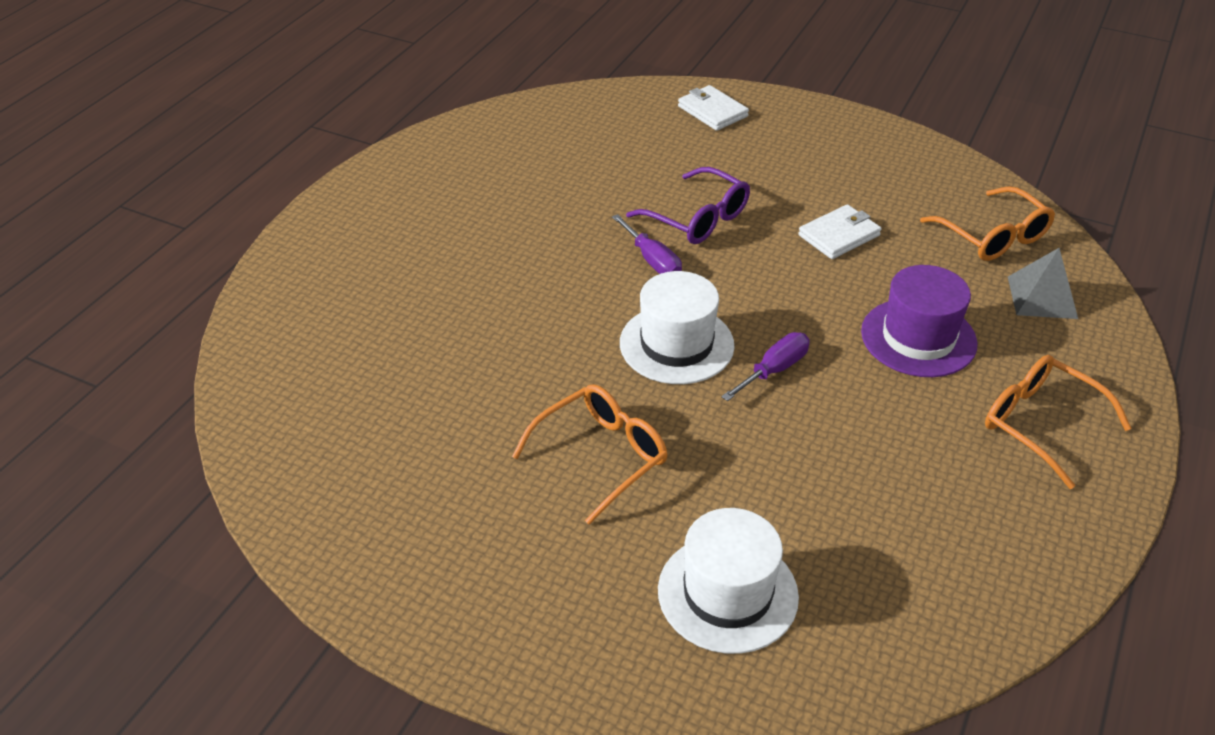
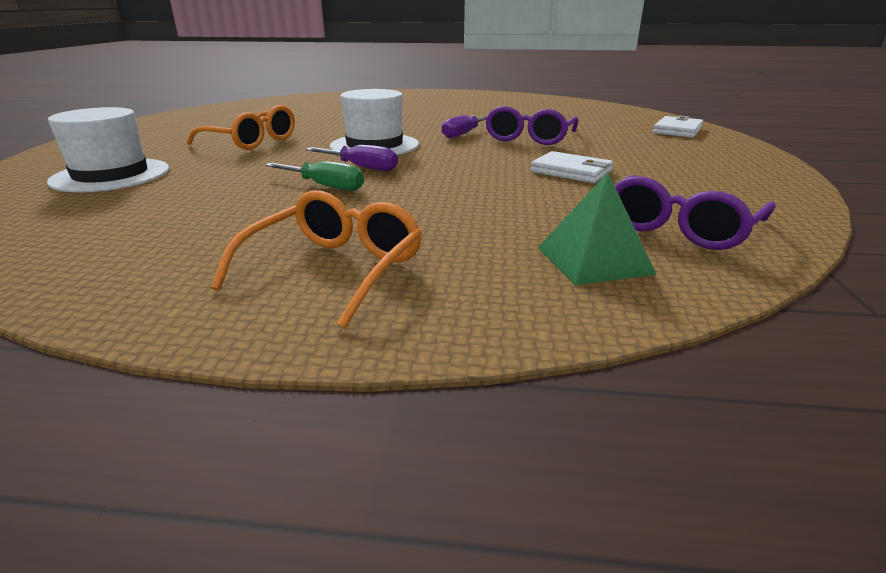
camera: 70 degrees right, 15 degrees down
purple hat [861,265,977,377] -> none
orange glasses [920,186,1055,261] -> purple glasses [615,175,776,250]
grey pyramid [1008,248,1078,319] -> green pyramid [538,172,657,285]
none -> green screwdriver [265,161,364,191]

